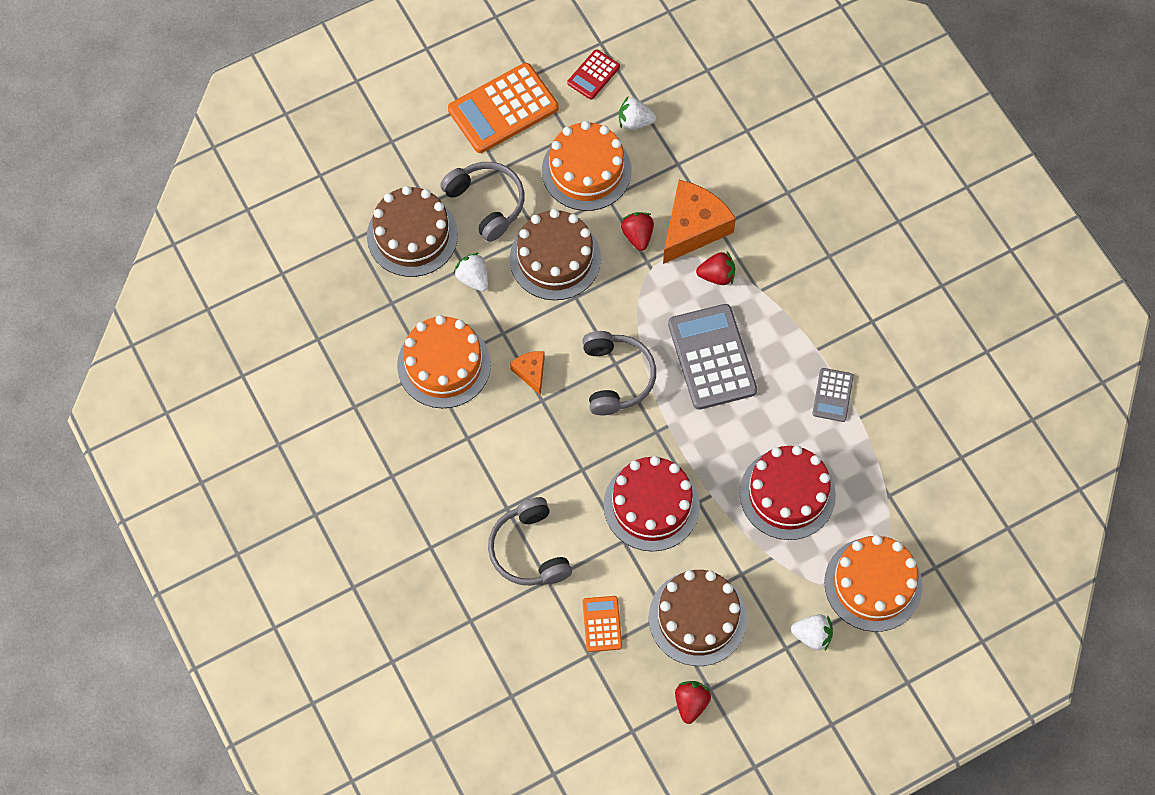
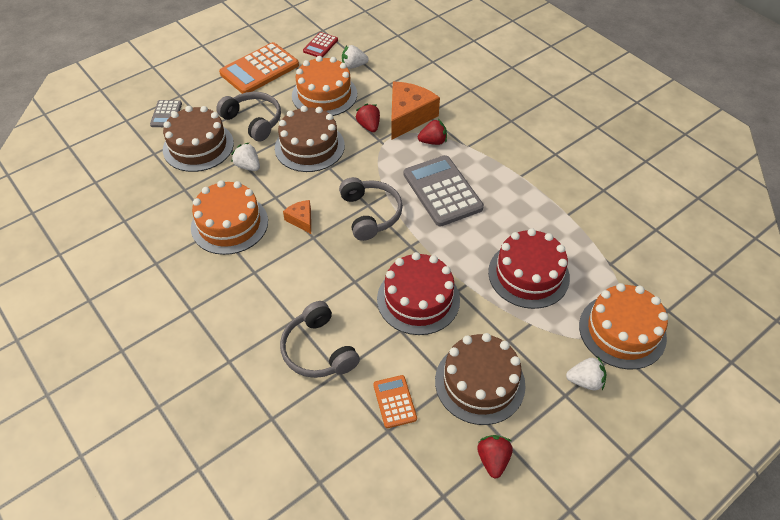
camera: 10 degrees left, 15 degrees down
grey calculator [812,368,854,422] -> grey calculator moved to [150,100,182,127]

